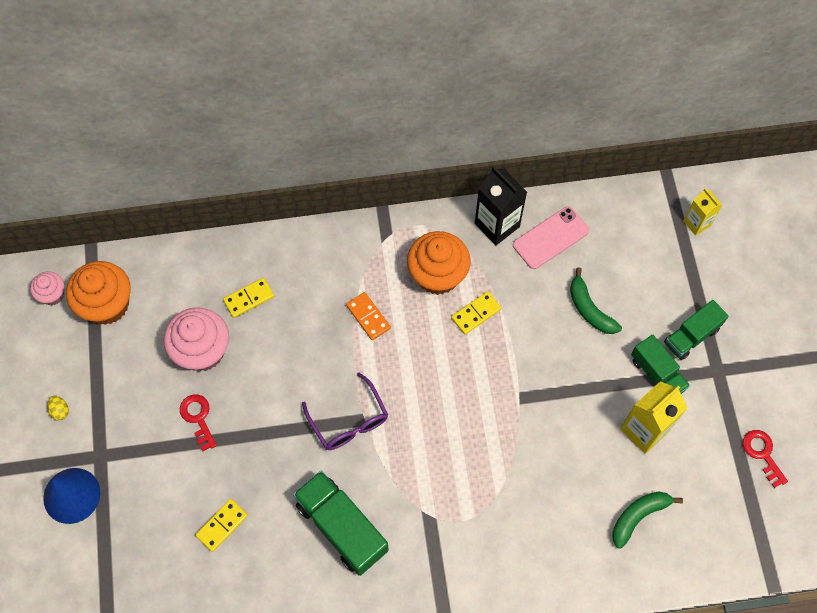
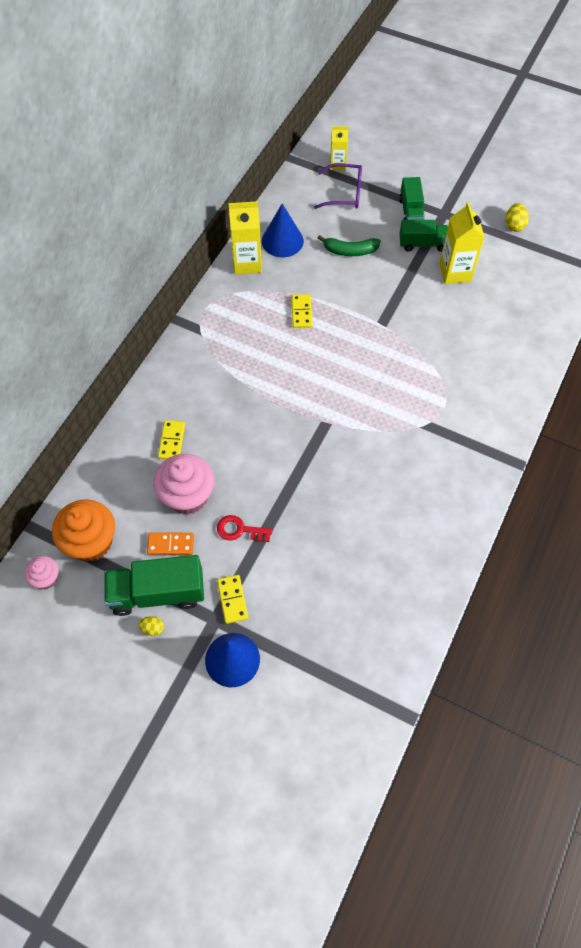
camera: 55 degrees left, 5 degrees down
yellow domino [195,499,248,552] -> yellow domino moved to [217,575,248,624]
green truck [293,471,389,576] -> green truck moved to [104,555,204,616]
purple glasses [302,373,388,450] -> purple glasses moved to [314,163,362,209]
orange domino [346,292,391,340] -> orange domino moved to [147,533,194,555]
orange cupcake [407,231,471,295] -> none
black carton [475,166,527,245] -> yellow carton [228,201,262,275]
pink phone [513,206,589,269] -> blue cone [262,204,304,257]
green banana [612,491,683,549] -> none
red key [743,430,788,488] -> yellow egg [506,203,529,232]

